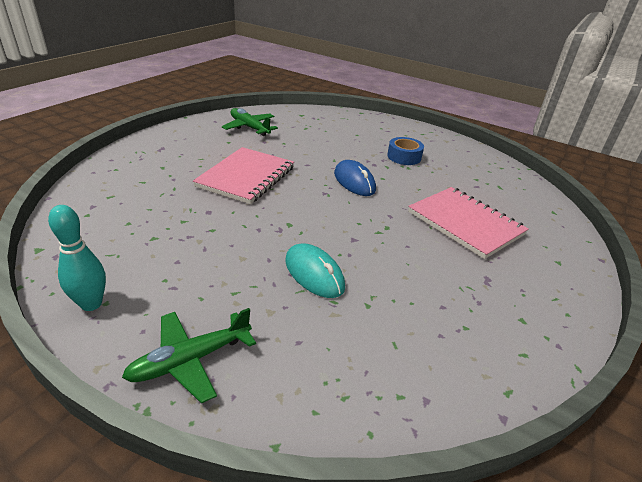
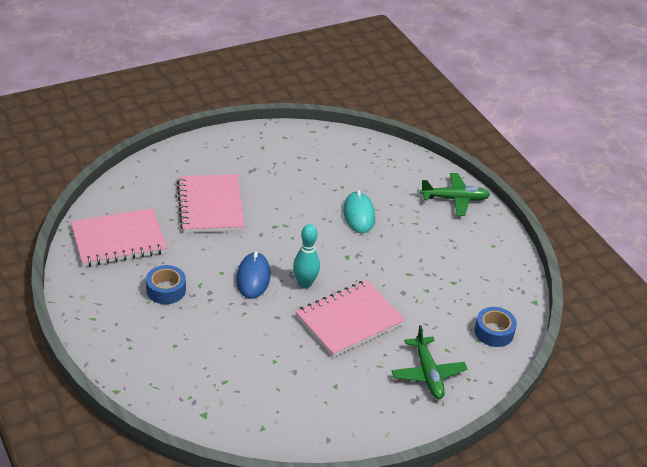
camera: 150 degrees left, 5 degrees up
turquoise bowling pin [48,205,106,311] -> turquoise bowling pin moved to [293,224,320,288]
green plane [222,108,278,136] -> green plane moved to [392,325,467,399]
none -> pink notebook [71,208,167,267]
none -> blue tape [475,307,517,347]

